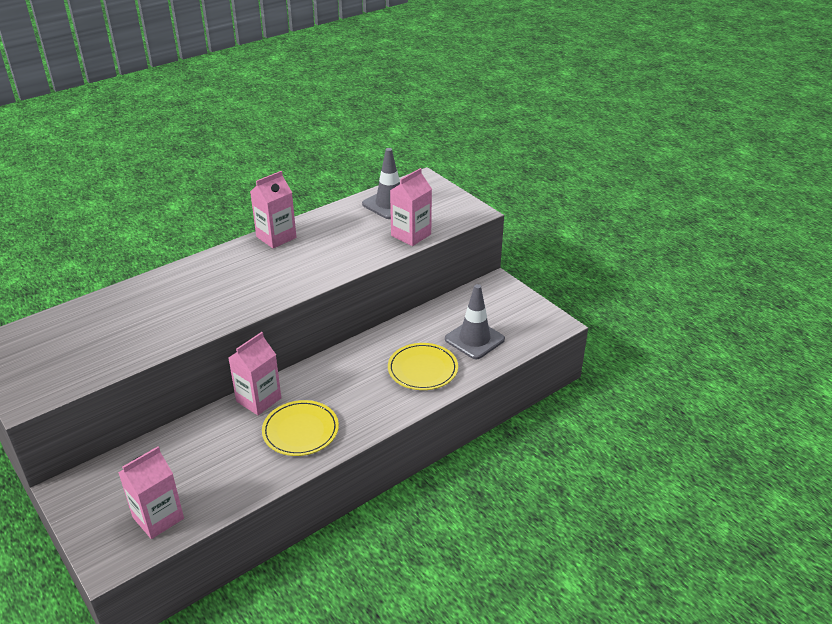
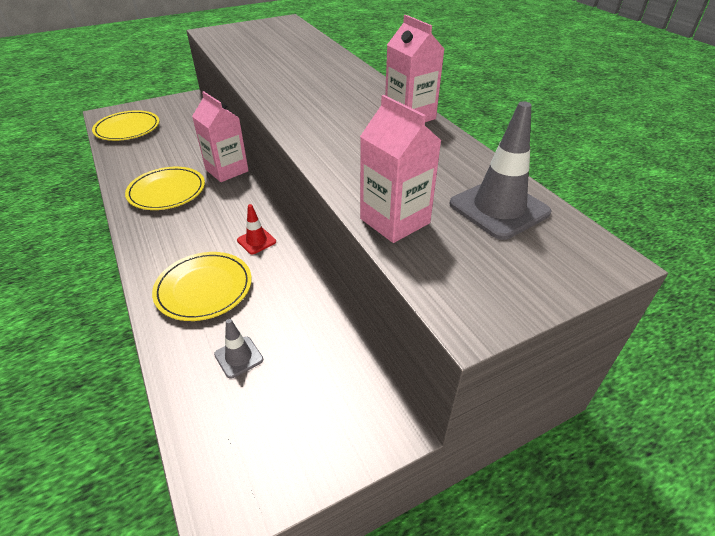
camera: 100 degrees right, 5 degrees up
pink carton [118,447,184,539] -> yellow plate [92,110,160,141]
grey traffic cone [445,284,505,359] -> grey traffic cone [214,319,263,379], size x0.52
none -> red traffic cone [237,204,276,254]

